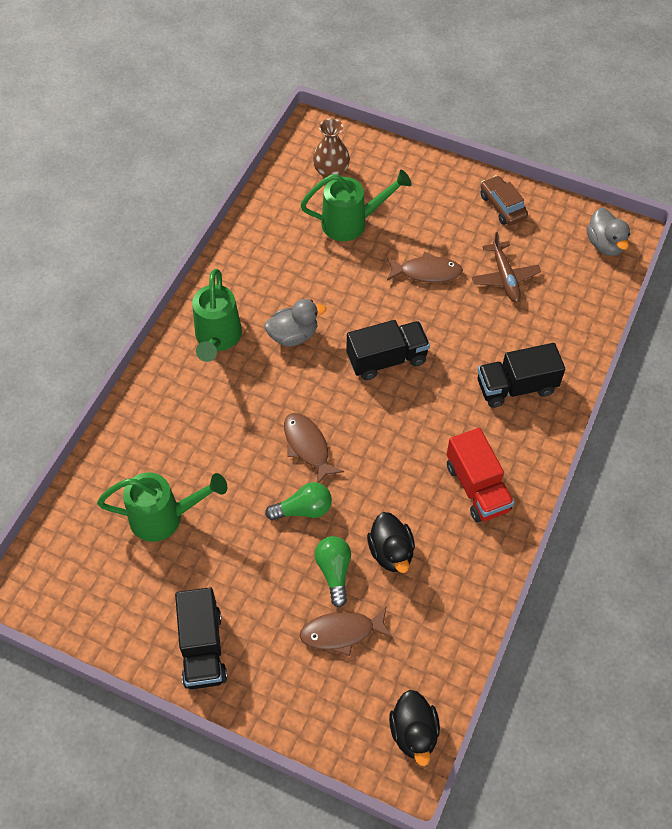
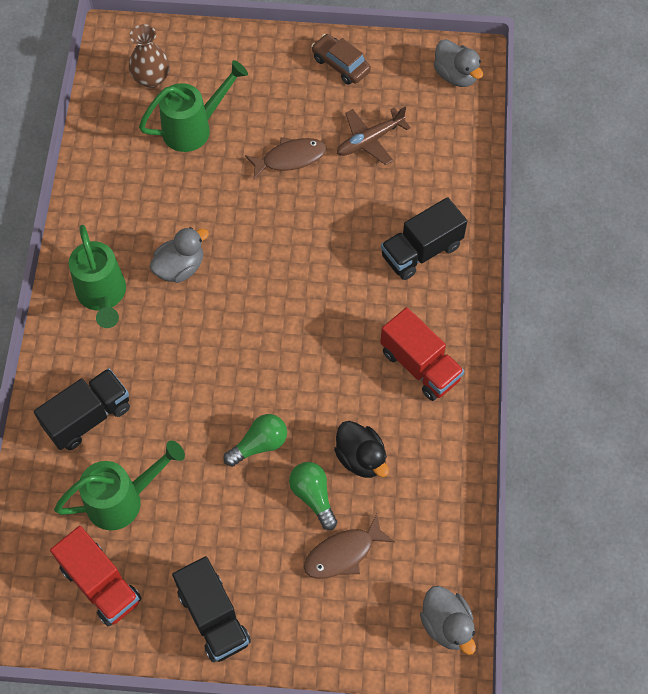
camera: 20 degrees left, 5 degrees up
brown fish [284,413,344,483] -> none
black truck [347,320,430,380] -> black truck moved to [34,368,130,450]
black duck [389,690,440,766] -> grey duck [420,586,476,655]
brown plane [472,232,541,303] -> brown plane turned 90 degrees clockwise [337,107,411,165]
none -> red truck [50,526,142,627]

